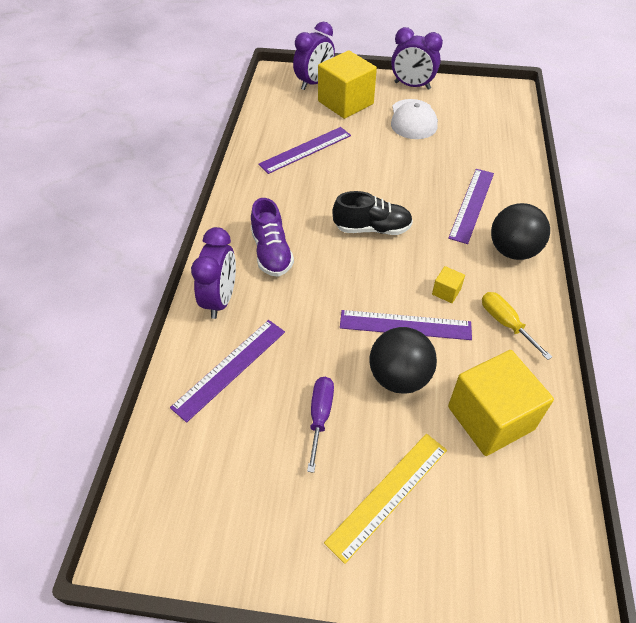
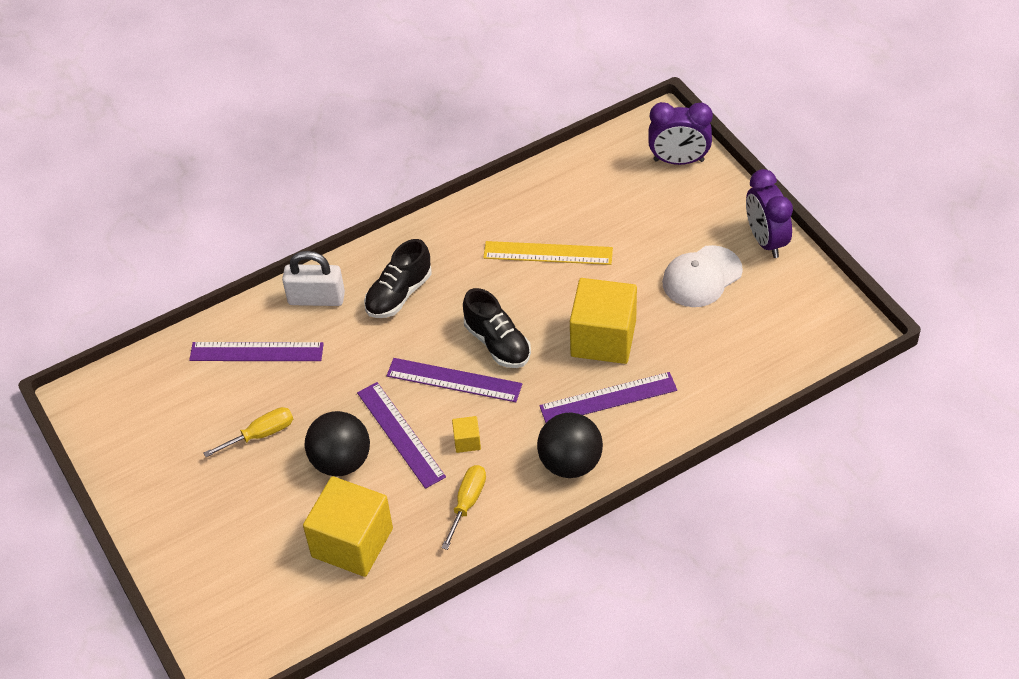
camera: 55 degrees right, 0 degrees up
purple clock [191,227,236,319] -> white padlock [282,251,345,306]
purple shoe [251,198,294,277] -> black shoe [364,239,431,318]
purple ruler [258,127,351,174] -> purple ruler moved to [387,358,522,402]
purple screwdriver [307,377,334,473] -> yellow screwdriver [203,407,293,457]
yellow cube [318,50,377,119] -> yellow cube moved to [570,278,637,364]
yellow ruler [324,434,447,564] -> yellow ruler moved to [483,241,613,265]

